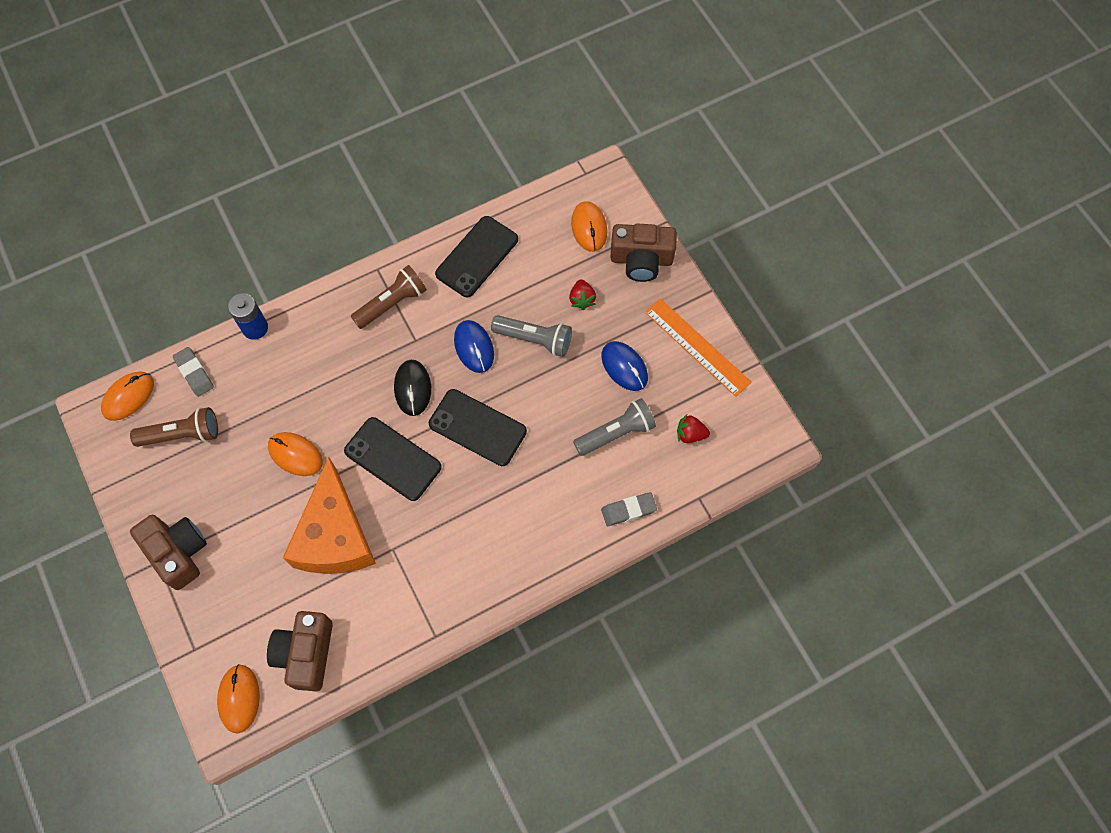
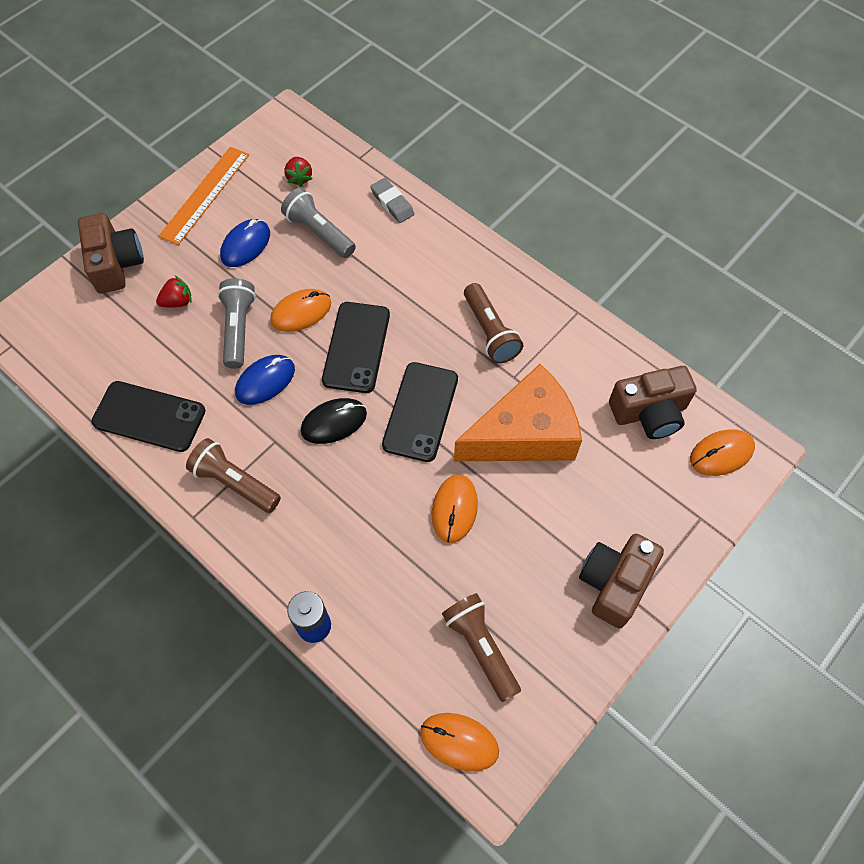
camera: 110 degrees left, 5 degrees down
grey eraser [173,347,214,397] -> none
orange mouse [571,201,607,252] -> orange mouse moved to [270,289,331,332]
none -> brown flashlight [464,283,523,364]

